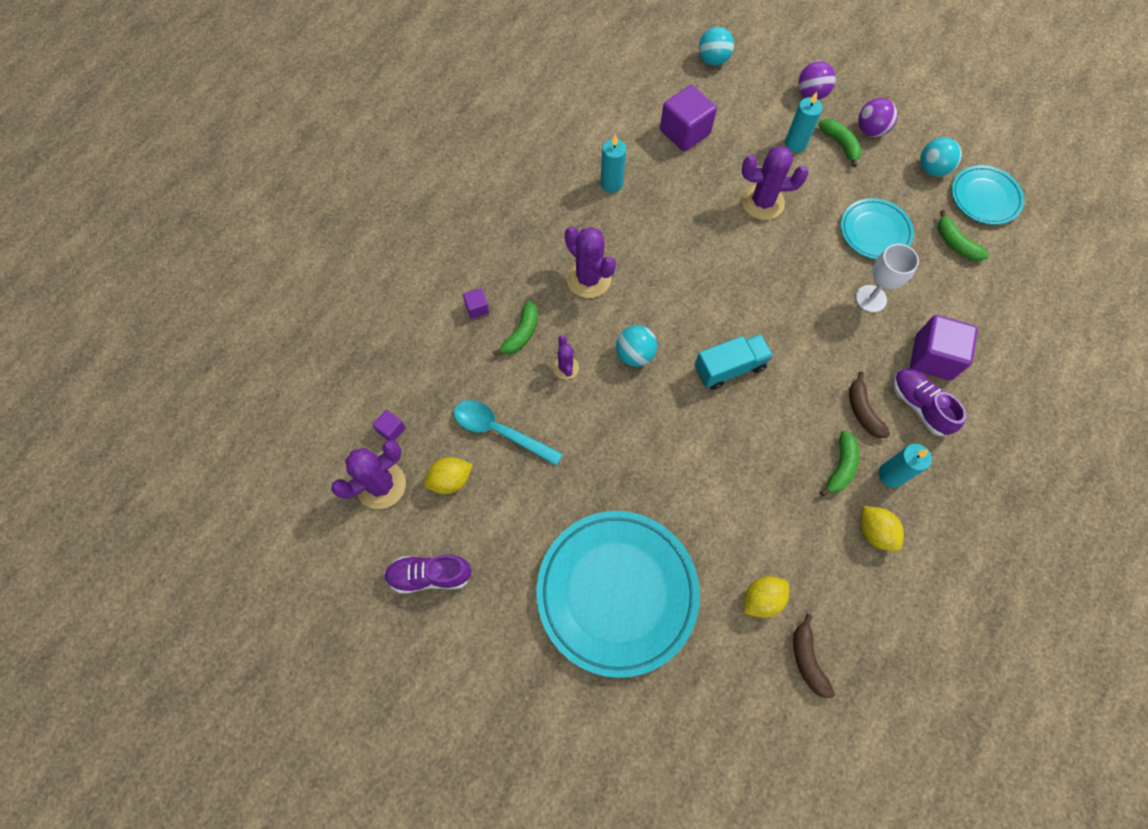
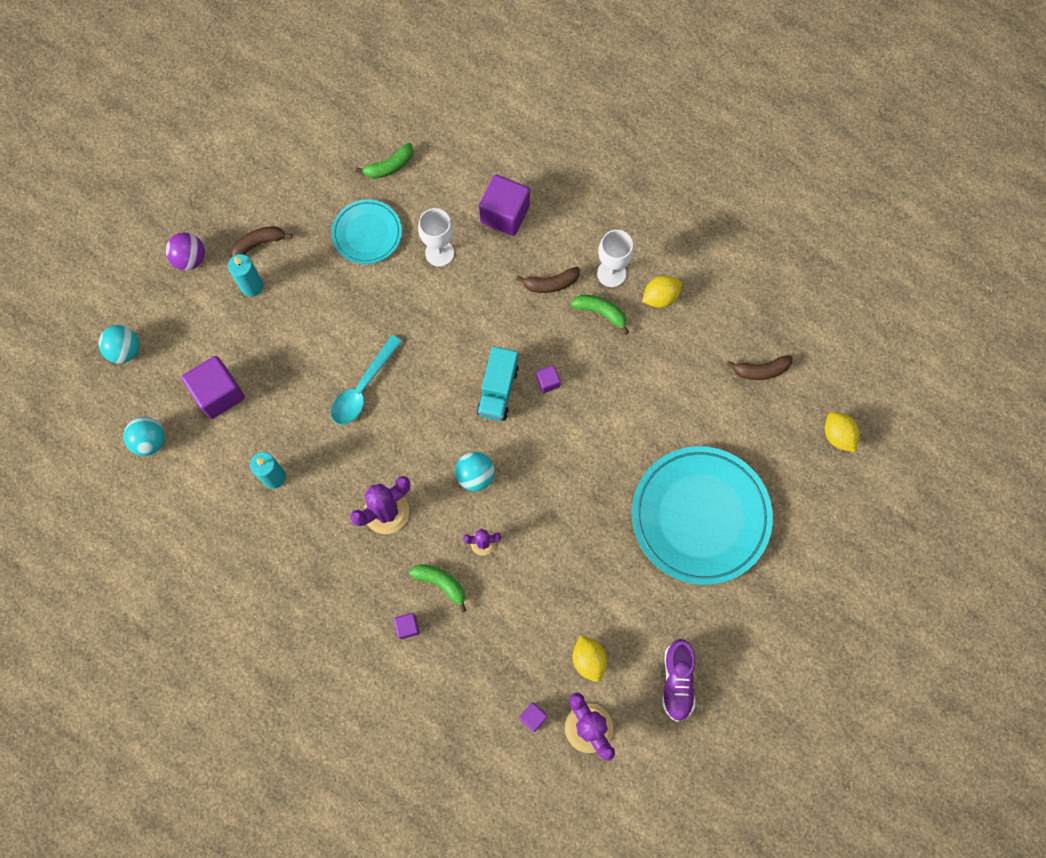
camera: 85 degrees left, 5 degrees up
turquoise spoon [454,400,563,466] -> turquoise spoon moved to [331,335,402,425]
turquoise truck [695,334,773,390] -> turquoise truck turned 150 degrees counterclockwise [477,347,519,421]
purple cactus [741,146,808,220] -> none
yellow lemon [744,576,789,618] -> yellow lemon moved to [825,412,860,452]
green banana [819,119,862,167] -> brown banana [231,226,293,257]
purple ball [858,98,898,137] -> none
turquoise candle [879,444,932,488] -> white goblet [597,230,634,287]
purple shoe [893,368,966,436] -> none
turquoise ball [920,137,962,177] -> turquoise ball moved to [123,417,165,456]
turquoise plate [952,165,1024,225] -> none
none -> purple cube [536,365,561,393]

